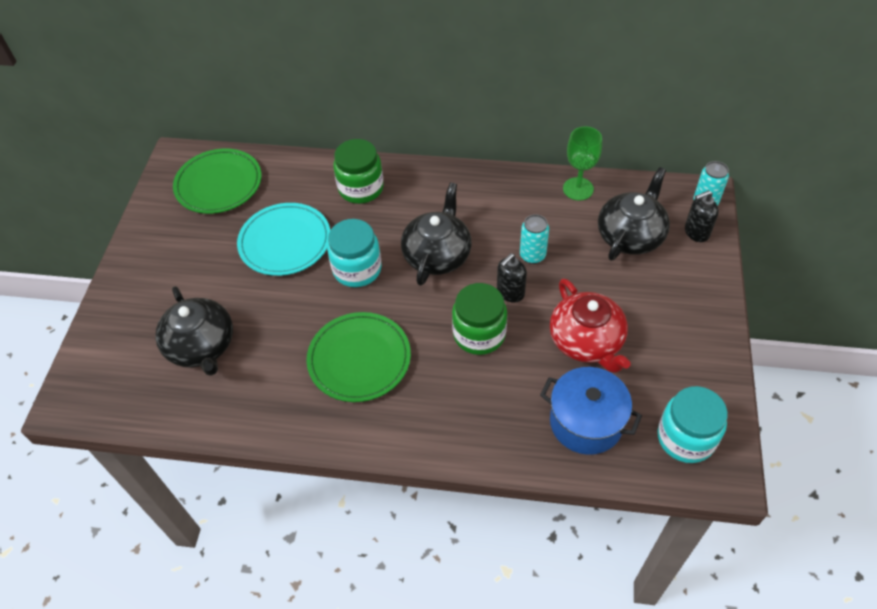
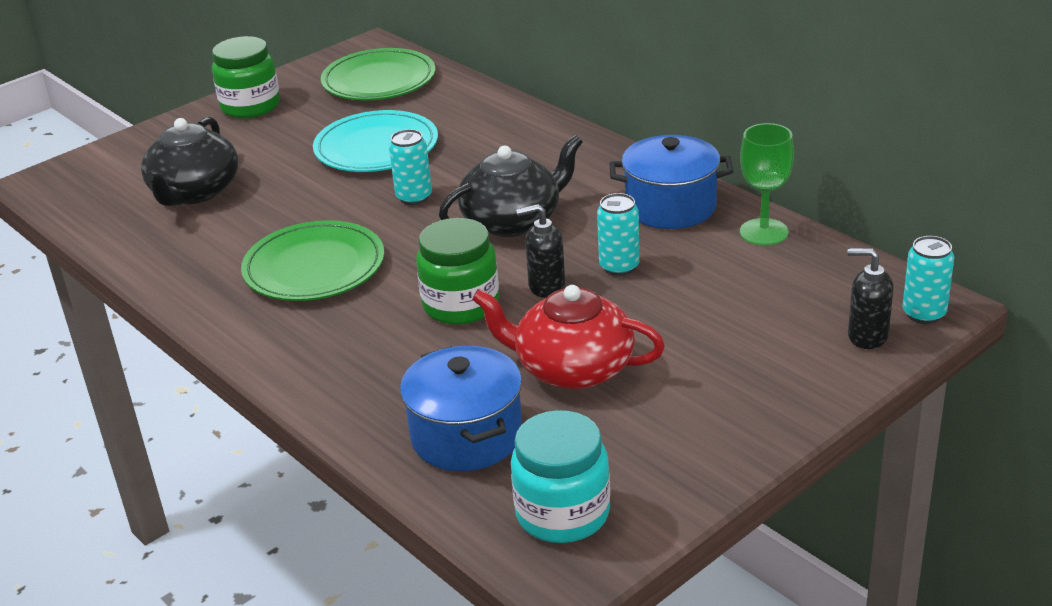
camera: 40 degrees right, 20 degrees down
turquoise jar [327,219,382,287] -> turquoise can [389,129,432,205]
green jar [333,139,384,204] -> green jar moved to [212,36,280,118]
red teapot [550,278,631,373] -> red teapot turned 90 degrees clockwise [472,285,665,389]
black teapot [598,167,670,261] -> none
none -> blue pot [610,135,733,229]

